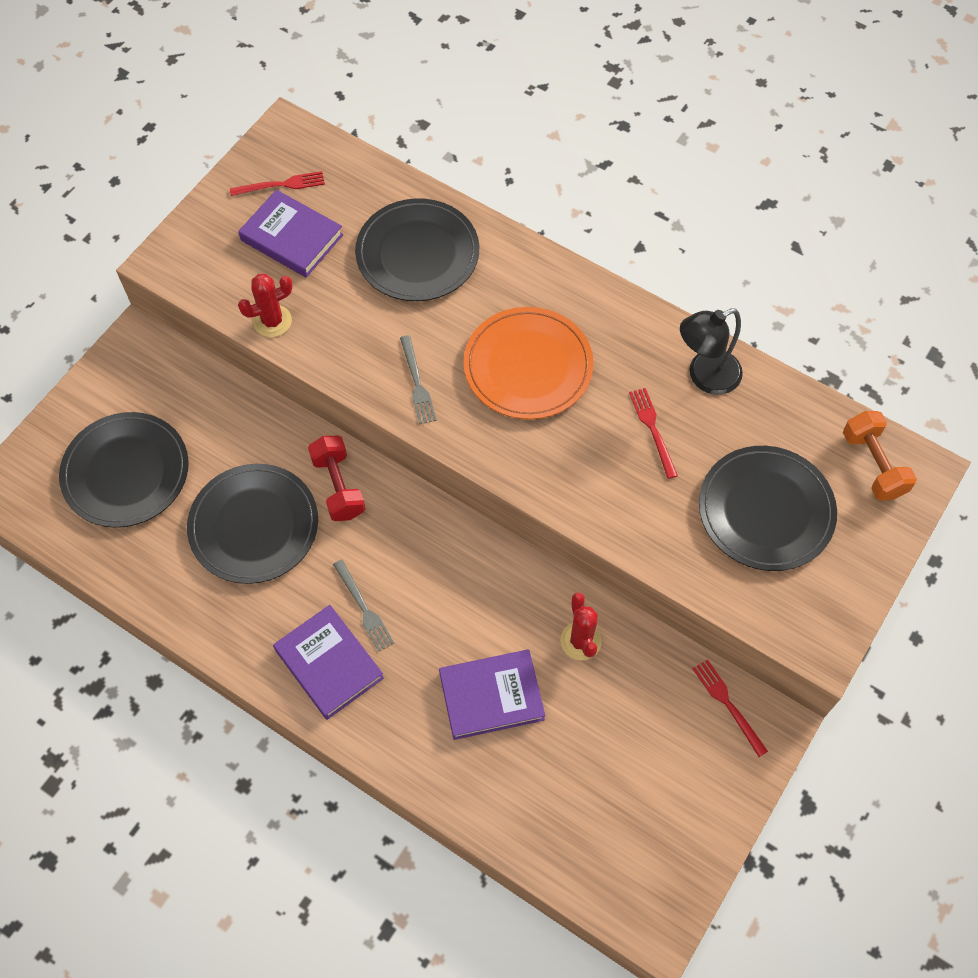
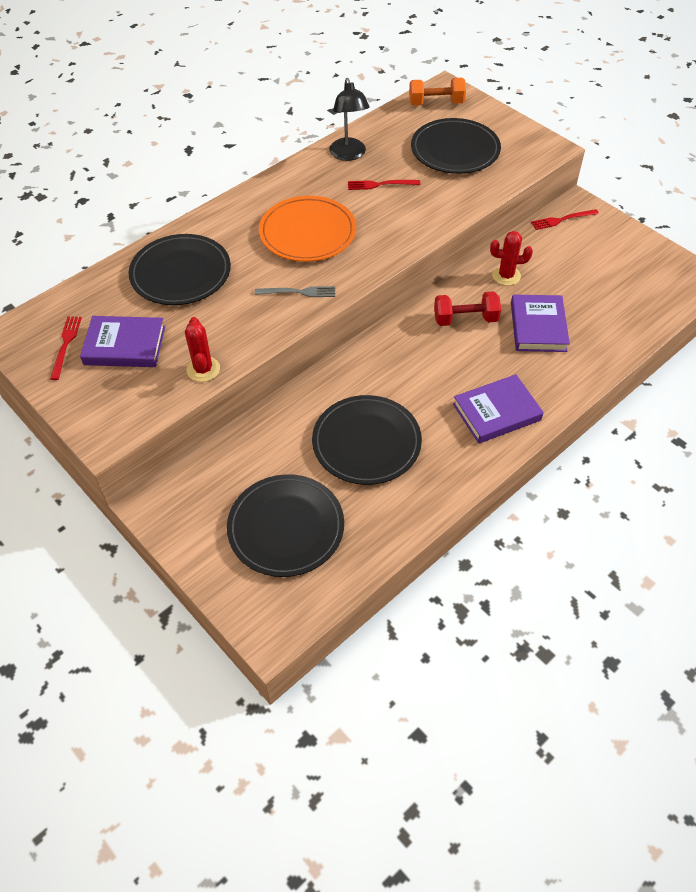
camera: 75 degrees left, 10 degrees down
purple book [238,190,343,277] -> purple book turned 45 degrees clockwise [80,316,165,367]
red dumbbell [308,436,365,521] -> red dumbbell moved to [434,291,501,326]
grey fork [333,560,394,652] -> none

